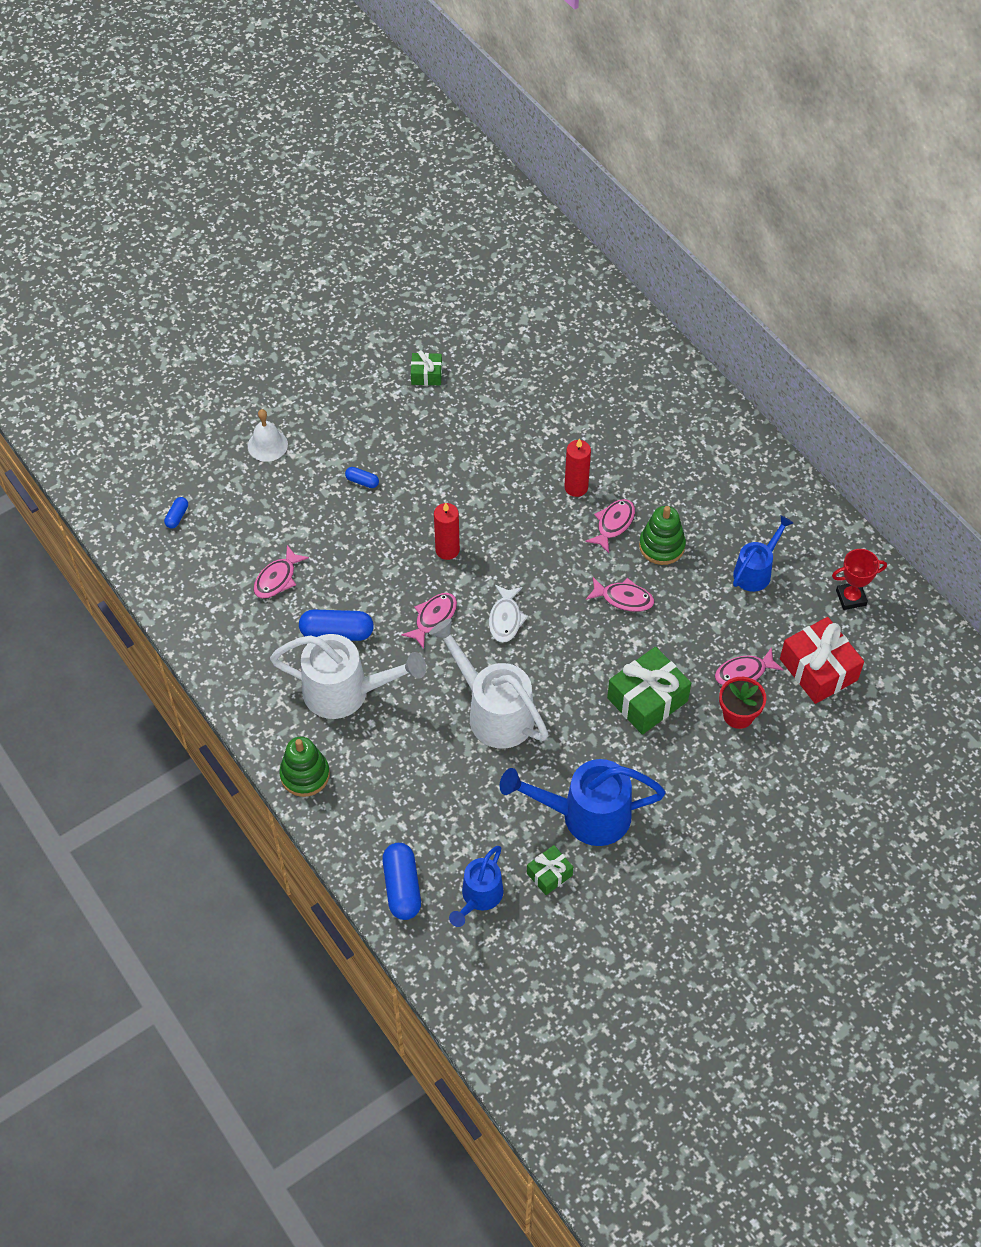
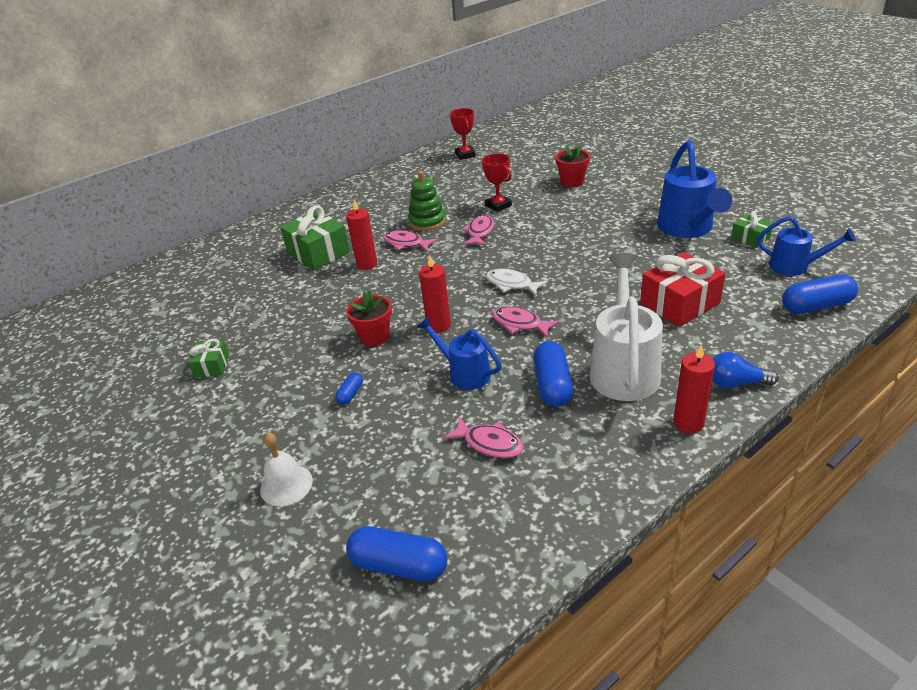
camera: 90 degrees left, 20 degrees down
blue capsule [164,497,188,529] -> blue capsule [346,526,447,582], size x1.97
green stacking toy [279,737,330,797] -> blue light bulb [712,352,778,388]
white watering can [429,618,548,749] -> none
white fish [489,585,528,643] -> white fish turned 150 degrees counterclockwise [486,269,548,296]
green gift [607,647,691,735] -> green gift moved to [280,205,350,270]
pink fish [715,647,784,685] -> none
blue watering can [733,515,793,592] -> blue watering can moved to [417,316,502,390]
red gift [780,617,864,704] -> red gift moved to [640,252,726,327]
none -> red flower pot [346,291,392,346]
none -> red trophy [482,153,512,212]
none -> red candle [673,344,715,433]

